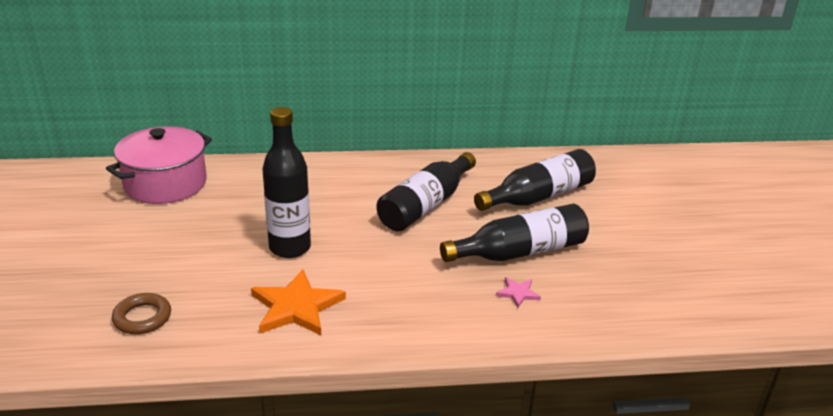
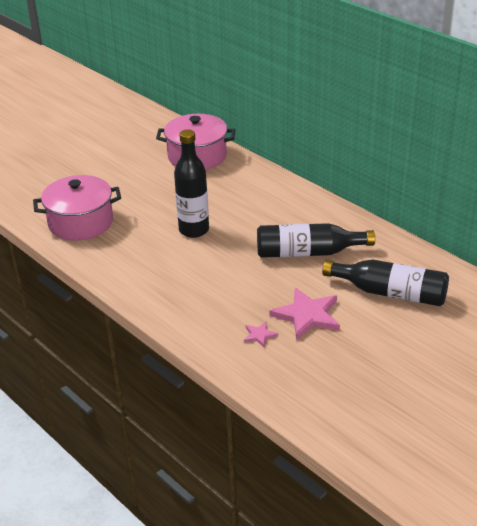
camera: 55 degrees right, 5 degrees up
brown ring [112,293,171,334] -> pink pot [33,175,121,241]
orange star [251,269,346,335] -> none
black bottle [440,204,589,262] -> pink star [270,288,340,340]

